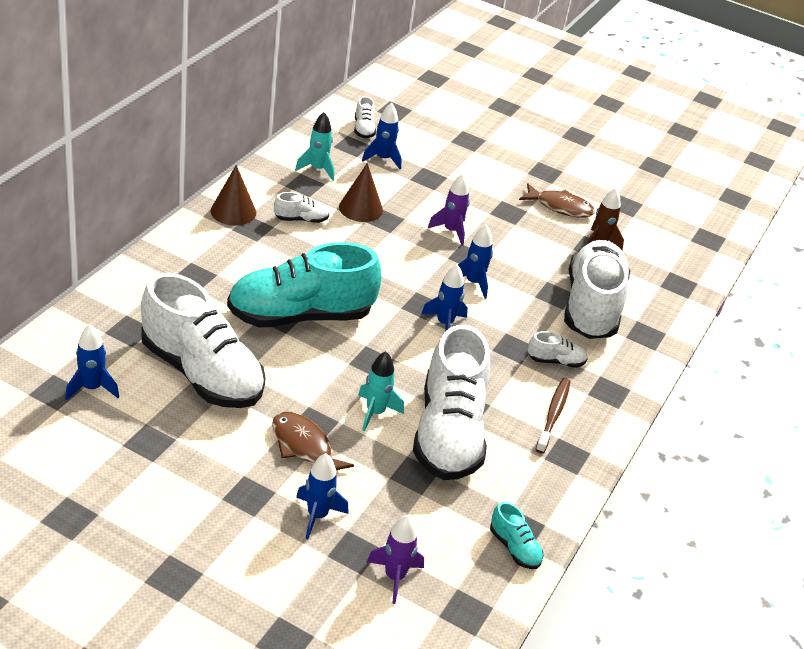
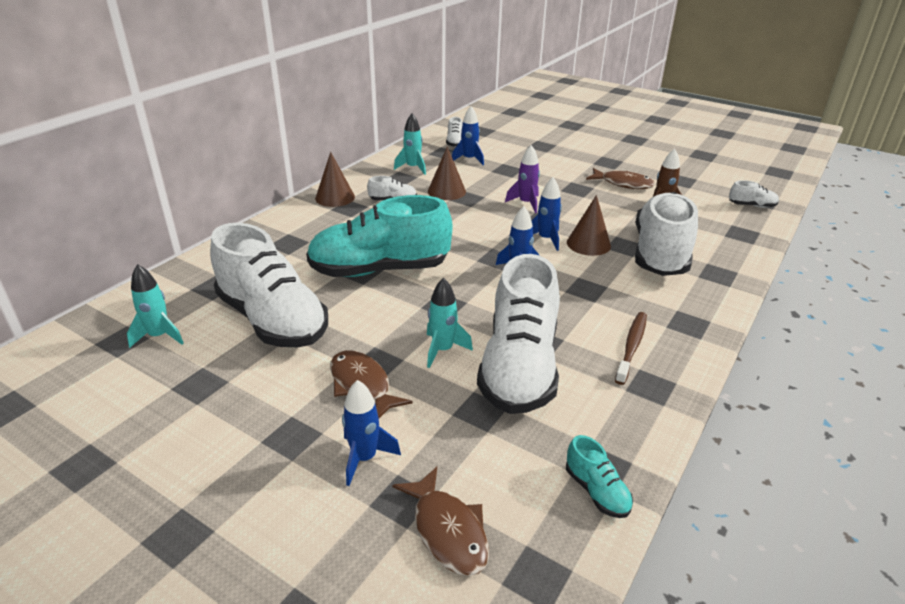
camera: 10 degrees right, 5 degrees down
blue rocket [65,324,119,400] -> turquoise rocket [127,264,184,348]
purple rocket [367,515,424,604] -> brown fish [392,466,489,576]
white shoe [528,331,588,368] -> white shoe moved to [729,180,779,208]
none -> brown cone [567,195,611,256]

